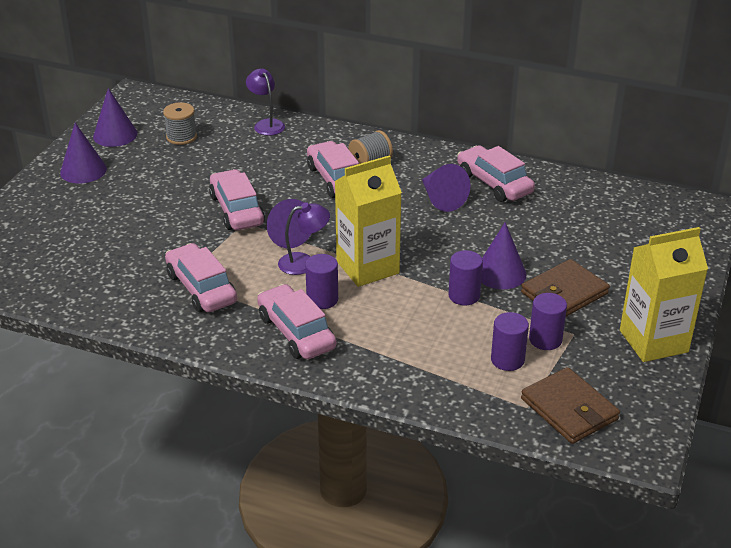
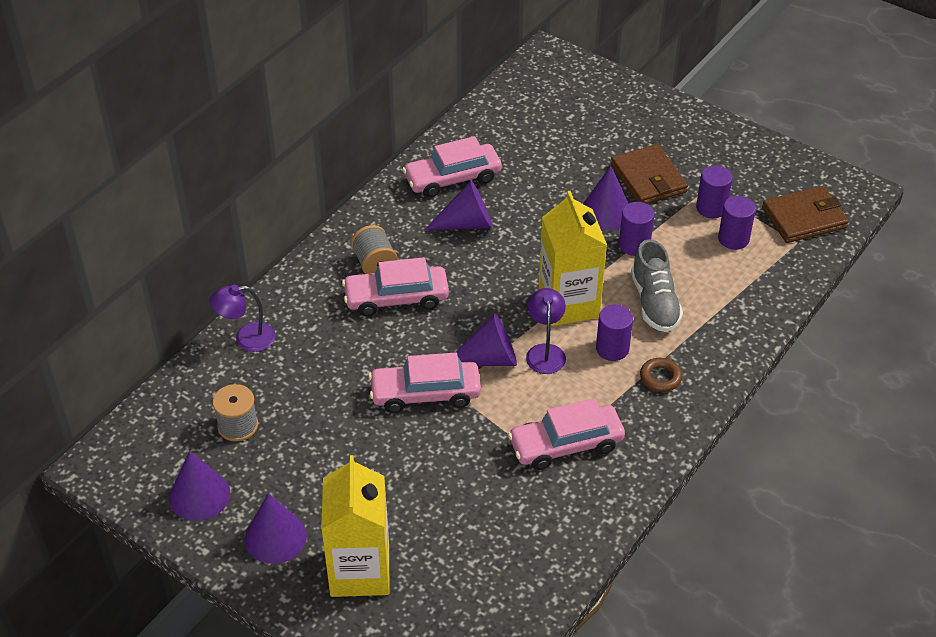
camera: 75 degrees left, 10 degrees up
pink car [257,284,336,359] -> brown ring [640,358,682,392]
yellow carton [620,227,708,362] -> yellow carton moved to [321,455,389,597]
none -> grey shoe [631,239,683,332]

